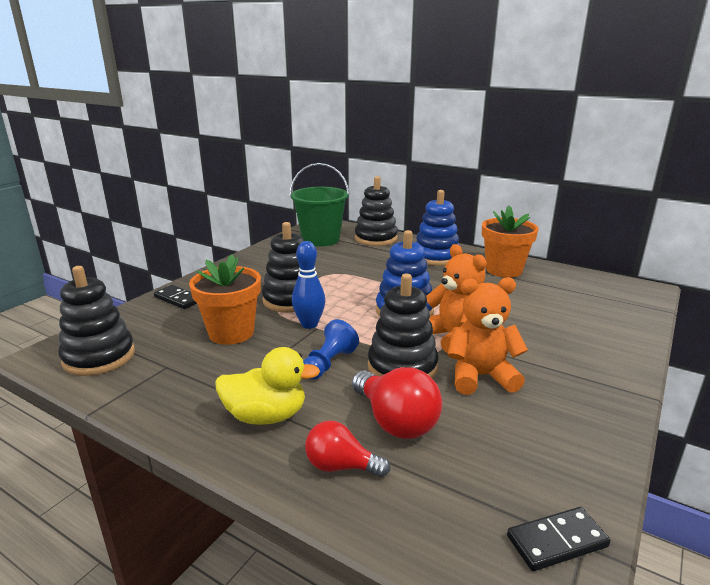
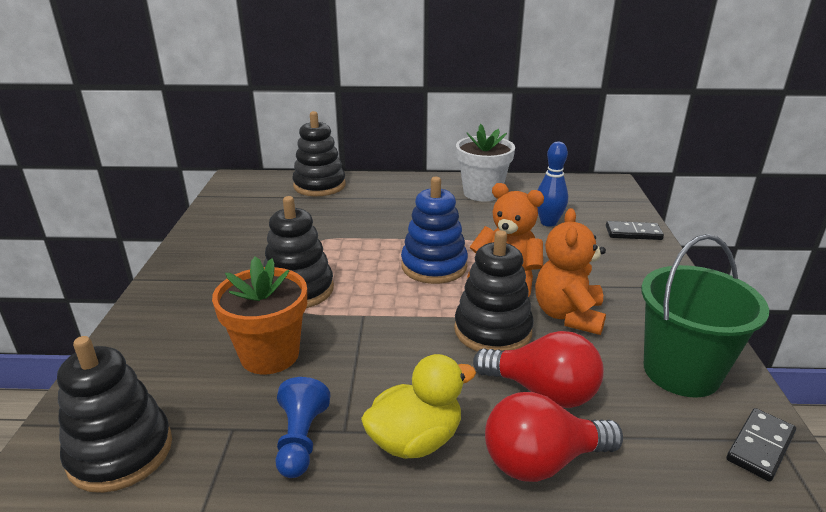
camera: 30 degrees left, 5 degrees up
black domino [154,285,197,309] -> black domino moved to [606,221,664,240]
green bucket [290,163,349,247] -> green bucket moved to [641,234,769,398]
blue bowling pin [292,241,325,329] -> blue bowling pin moved to [537,142,568,227]
blue pawn [303,319,359,380] -> blue pawn moved to [275,377,331,478]
red light bulb [305,421,390,477] -> red light bulb [485,392,623,482], size x1.54
blue stacking toy [415,190,460,266] -> none
orange teddy bear [447,277,528,395] -> orange teddy bear turned 45 degrees counterclockwise [535,208,606,335]
orange flower pot [482,206,539,278] -> white flower pot [456,124,515,201]

